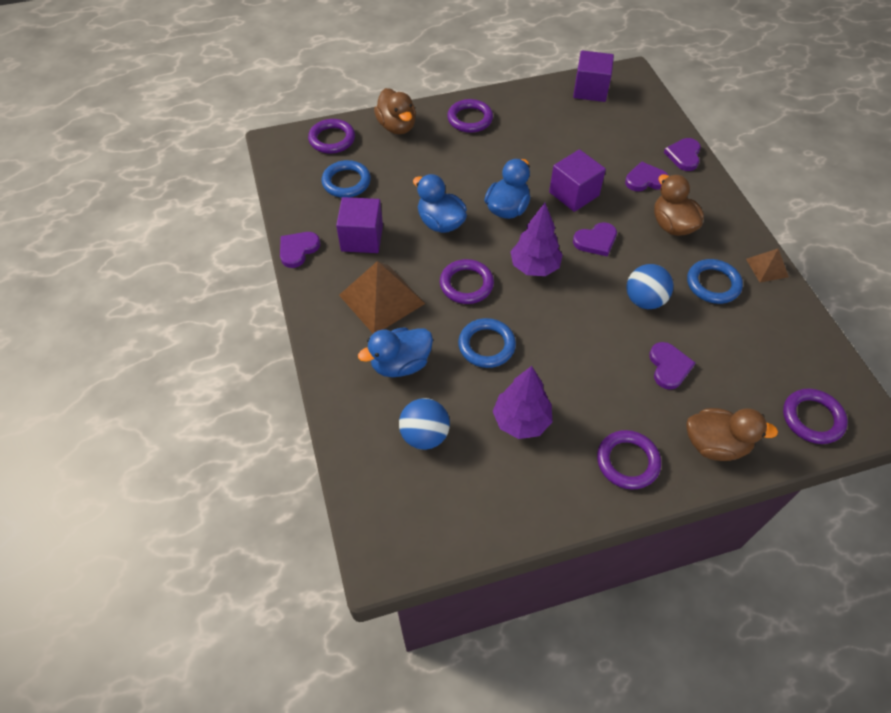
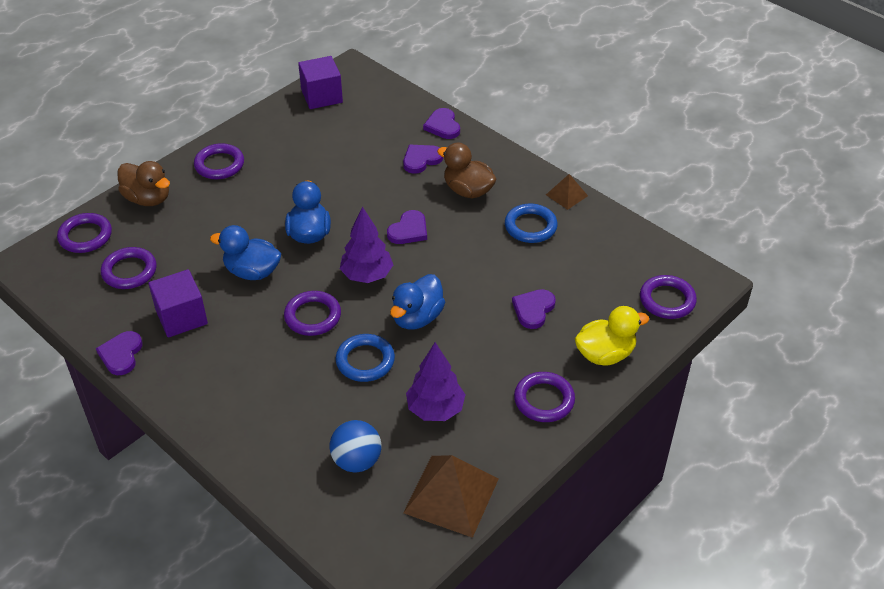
camera: 30 degrees left, 10 degrees down
blue ring [322,160,371,198] -> purple ring [101,247,157,289]
brown pyramid [339,261,425,334] -> brown pyramid moved to [403,455,499,538]
blue duck [358,327,433,377] -> blue duck moved to [390,274,445,330]
purple cube [549,149,606,212] -> none
blue ball [626,264,673,309] -> none
purple heart [649,342,696,390] -> purple heart turned 120 degrees counterclockwise [512,289,556,329]
brown duck [686,408,778,461] -> yellow duck [575,306,649,366]

